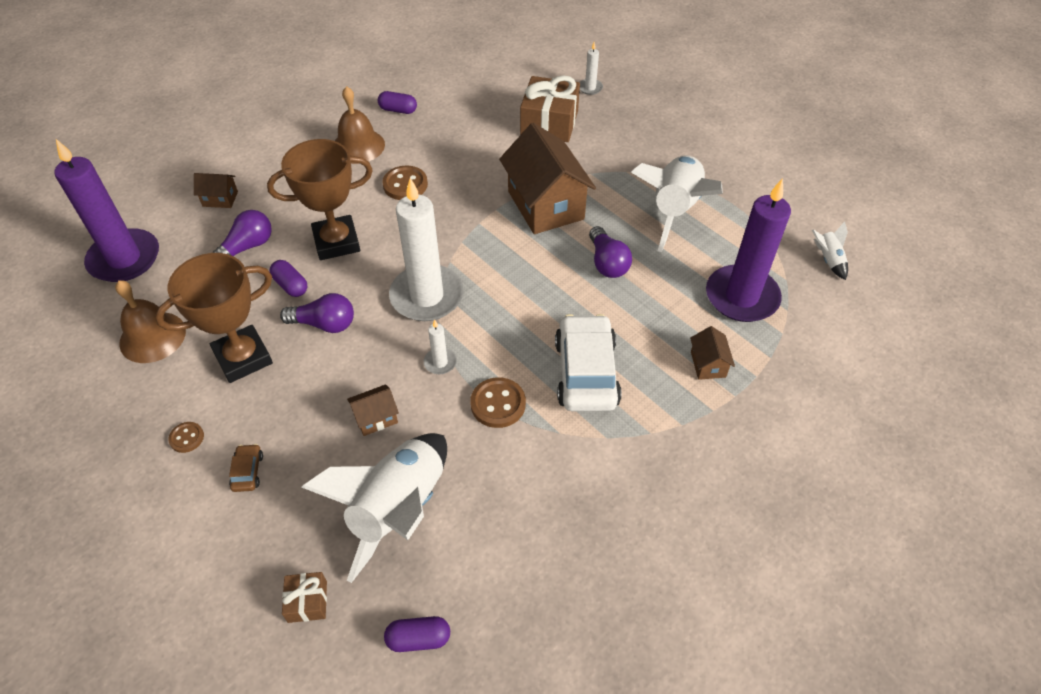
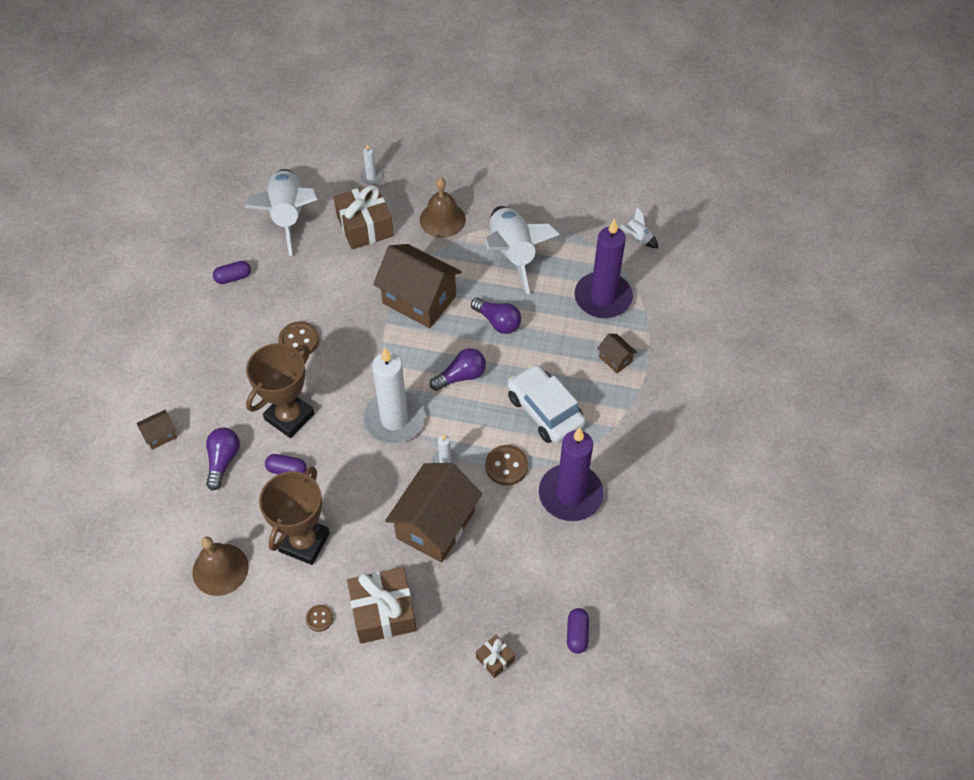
camera: 35 degrees left, 5 degrees up
purple candle [54,139,159,282] -> purple candle moved to [539,428,603,521]
brown car [229,444,263,492] -> brown gift [347,567,417,644]
purple light bulb [280,293,354,333] -> purple light bulb moved to [430,348,486,391]
white rocket [302,433,447,583] -> white rocket moved to [245,169,318,256]
brown bell [335,86,385,164] -> brown bell moved to [420,178,466,238]
brown house [347,384,399,436] -> brown house [385,463,482,563], size x2.27
purple capsule [384,616,450,652] -> purple capsule turned 45 degrees counterclockwise [567,608,589,654]

